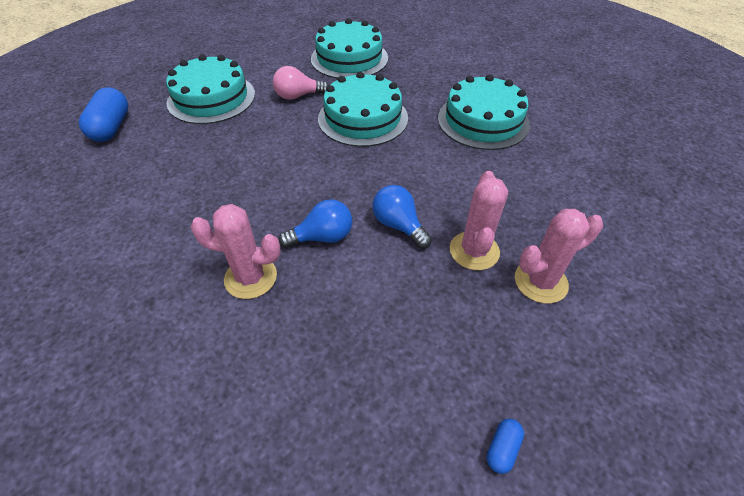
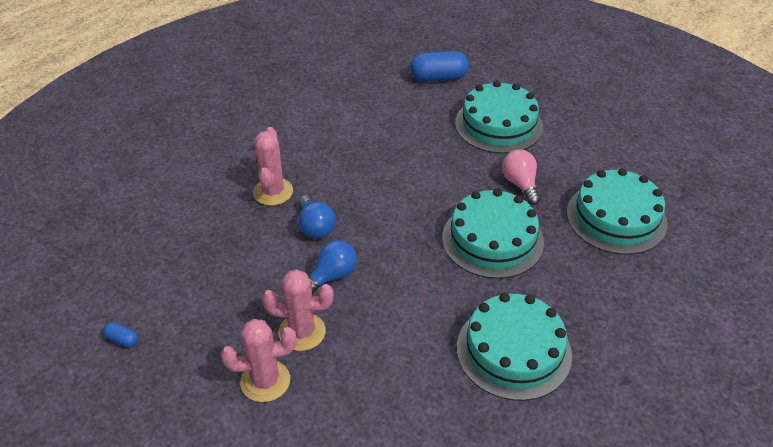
camera: 85 degrees right, 5 degrees down
pink cactus [515,209,603,303] -> pink cactus turned 75 degrees counterclockwise [221,319,297,402]

